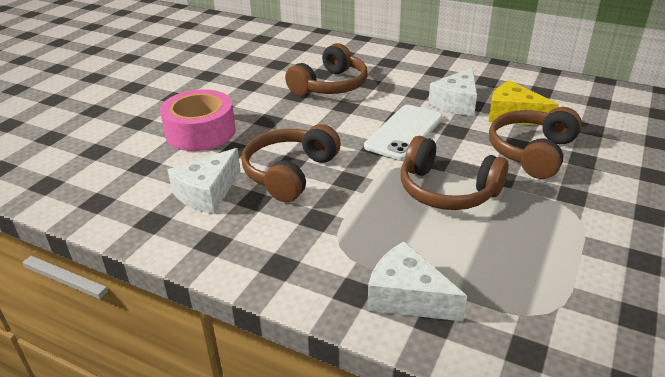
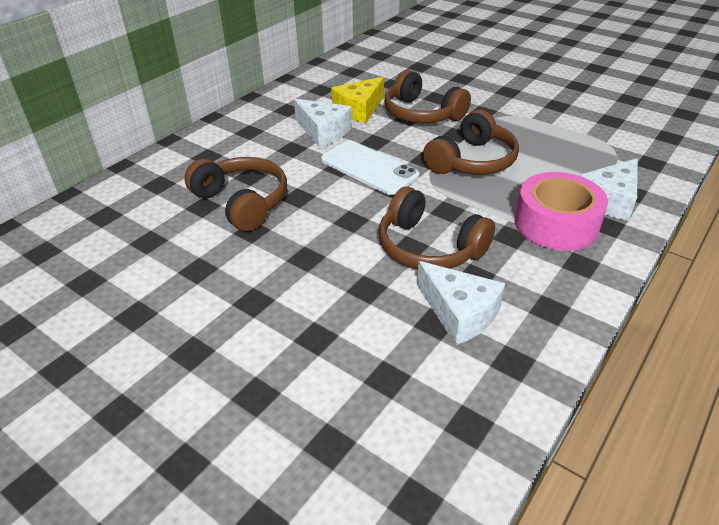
camera: 80 degrees left, 5 degrees up
pink tape [160,89,235,151] -> pink tape moved to [515,172,608,251]

